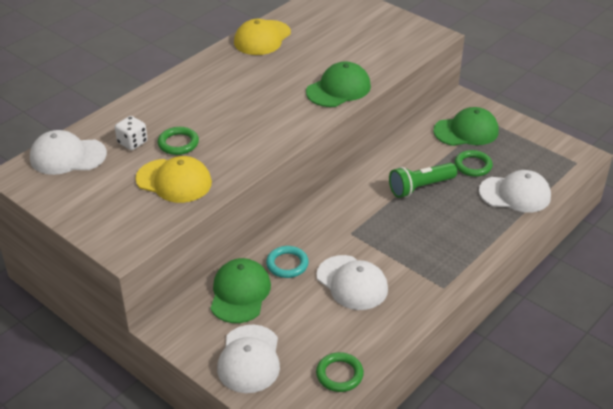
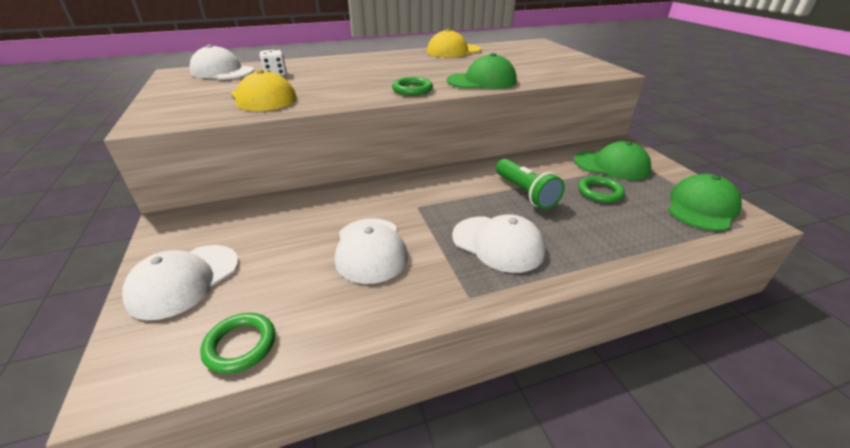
camera: 30 degrees right, 5 degrees down
green ring [158,127,199,155] -> green ring moved to [392,77,433,95]
green cap [210,258,271,323] -> green cap moved to [668,174,742,231]
turquoise ring [266,246,309,278] -> none
green flashlight [389,163,457,198] -> green flashlight turned 120 degrees counterclockwise [496,159,565,209]
white cap [479,170,551,213] -> white cap moved to [452,214,545,273]

